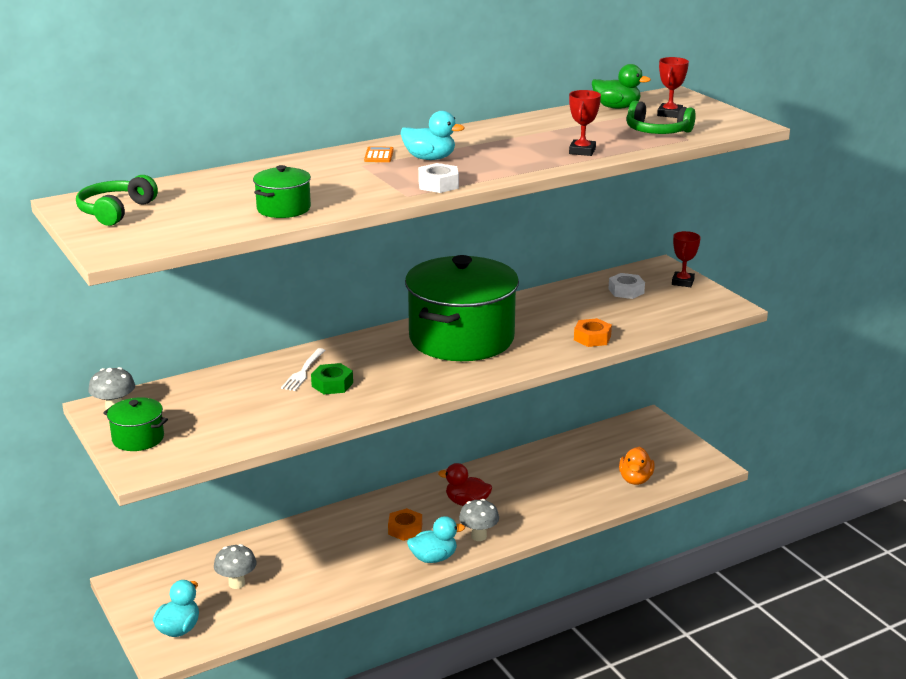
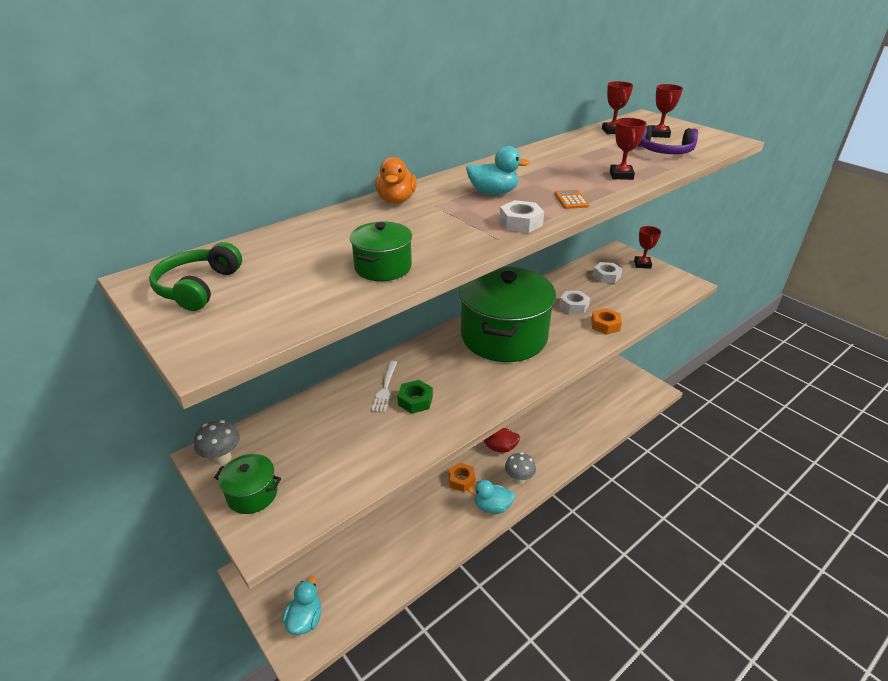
camera: 10 degrees left, 10 degrees up
grey mushroom [214,544,257,589] -> none
orange calculator [364,146,394,162] -> orange calculator moved to [554,190,589,209]
turquoise duck [407,516,465,563] -> turquoise duck turned 150 degrees counterclockwise [468,480,515,514]
green duck [592,64,651,109] -> red trophy [602,81,633,134]
orange duck [619,447,655,485] -> orange duck moved to [375,157,417,204]
green headphones [626,101,696,134] -> purple headphones [638,125,698,154]
none -> white nut [559,291,590,314]

